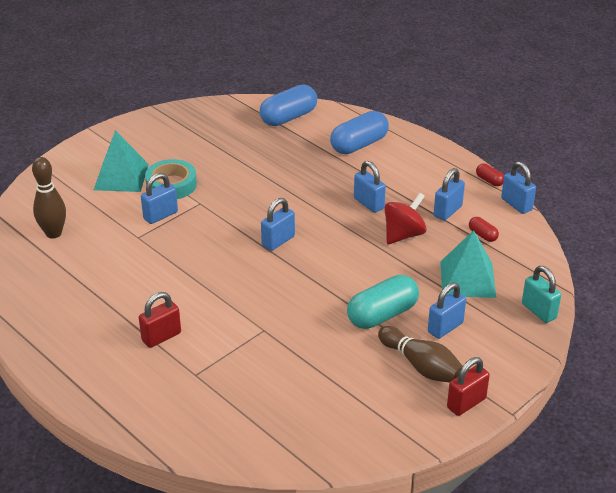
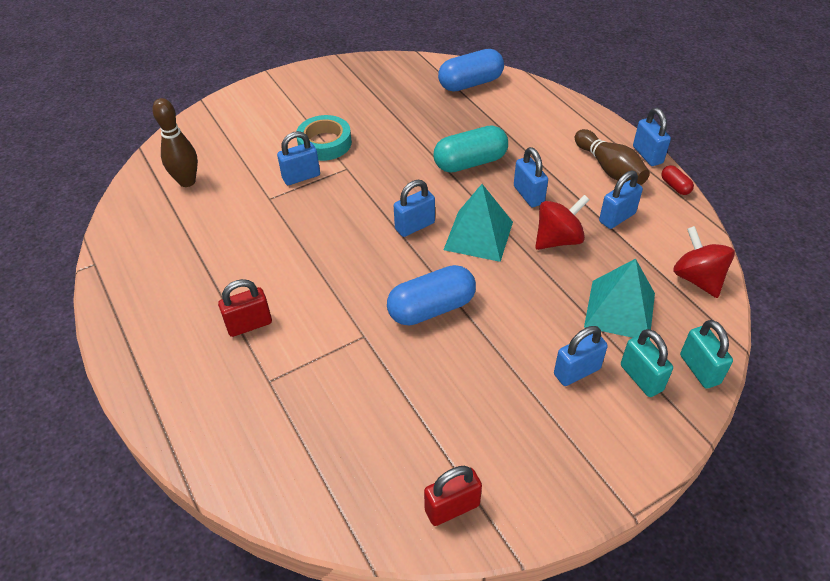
camera: 15 degrees right, 10 degrees up
turquoise pyramid [94,130,149,192] -> turquoise pyramid moved to [444,184,513,262]
blue capsule [330,111,389,154] -> blue capsule moved to [387,265,476,326]
turquoise capsule [347,275,419,329] -> turquoise capsule moved to [433,125,508,173]
brown bowling pin [378,326,462,382] -> brown bowling pin moved to [575,129,650,185]
red padlock [447,357,490,416] -> red padlock moved to [424,466,482,526]
red capsule [469,217,499,242] -> none
blue padlock [501,162,536,214] -> blue padlock moved to [633,108,671,166]
none -> turquoise padlock [621,329,673,397]
none -> red spinning top [673,226,735,298]

